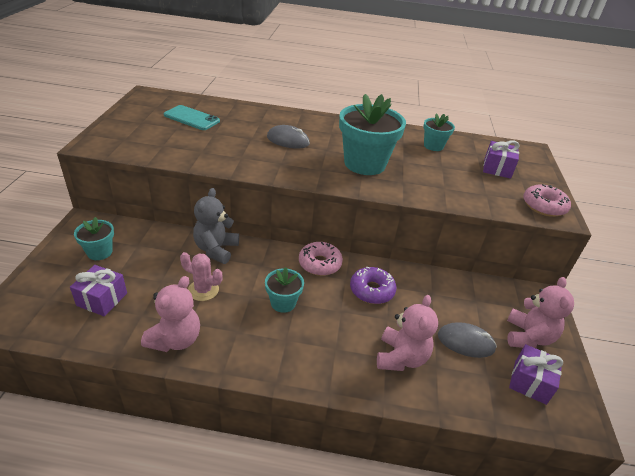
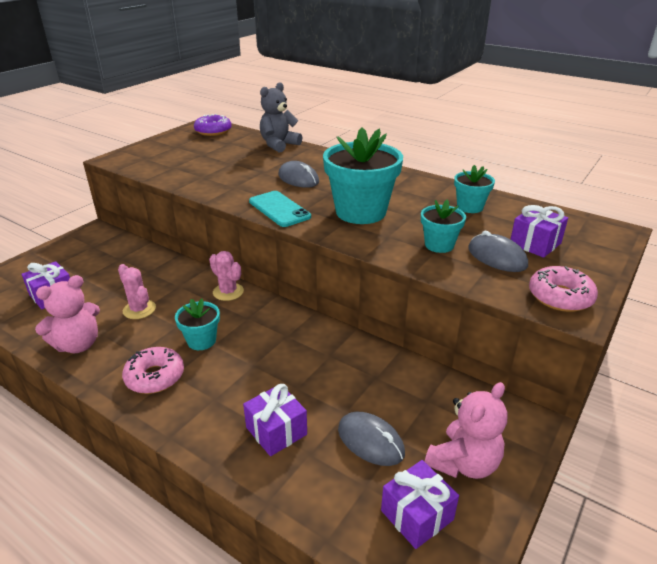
camera: 30 degrees right, 5 degrees down
turquoise flower pot [74,217,114,260] -> turquoise flower pot moved to [421,199,466,253]
turquoise phone [164,105,220,130] -> turquoise phone moved to [249,191,311,227]
grey teddy bear [193,188,239,264] -> grey teddy bear moved to [260,82,302,153]
pink donut [299,242,343,276] -> pink donut moved to [122,347,184,394]
purple donut [350,266,396,304] -> purple donut moved to [194,114,232,136]
pink teddy bear [377,295,438,371] -> purple gift [243,384,307,456]
none -> pink cactus [209,251,244,301]
none -> grey mouse [468,231,528,272]

